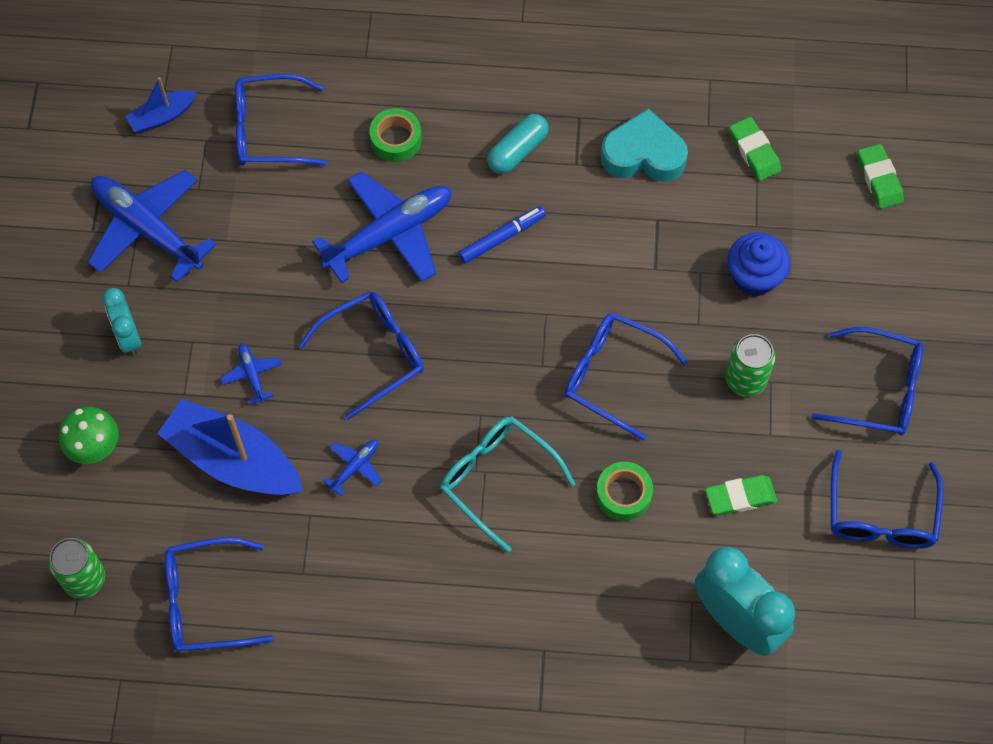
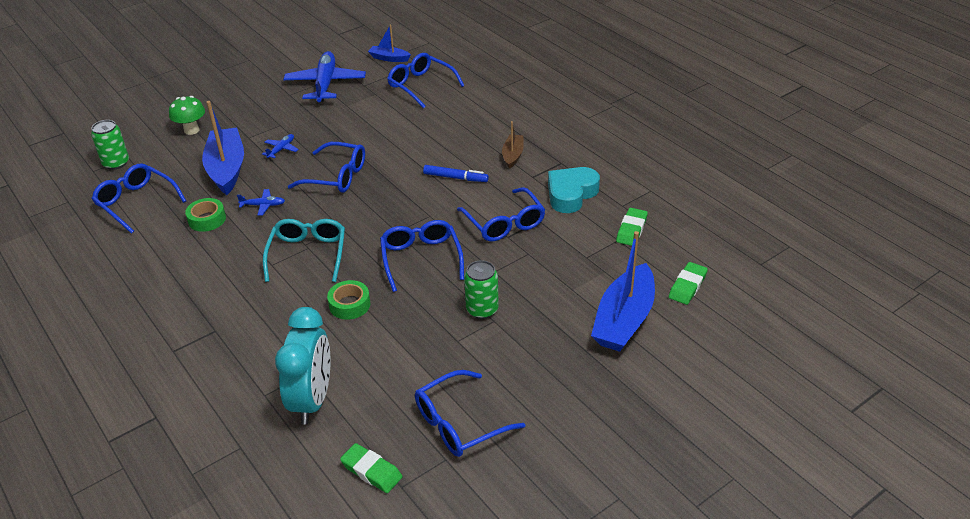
camera: 50 degrees right, 25 degrees down
turquoise clock [102,288,141,356] -> none
blue plane [312,171,452,283] -> none
green tape [369,108,422,162] -> green tape moved to [185,198,226,232]
turquoise capsule [487,114,549,174] -> brown boat [502,121,524,169]
turquoise heart [601,109,688,182] -> turquoise heart turned 105 degrees counterclockwise [548,167,600,213]
green eraser [705,475,777,516] -> green eraser moved to [340,443,402,493]
blue cupcake [727,232,790,296] -> none
blue glasses [811,327,923,436] -> blue glasses moved to [457,187,545,241]
none -> blue boat [591,231,655,352]

